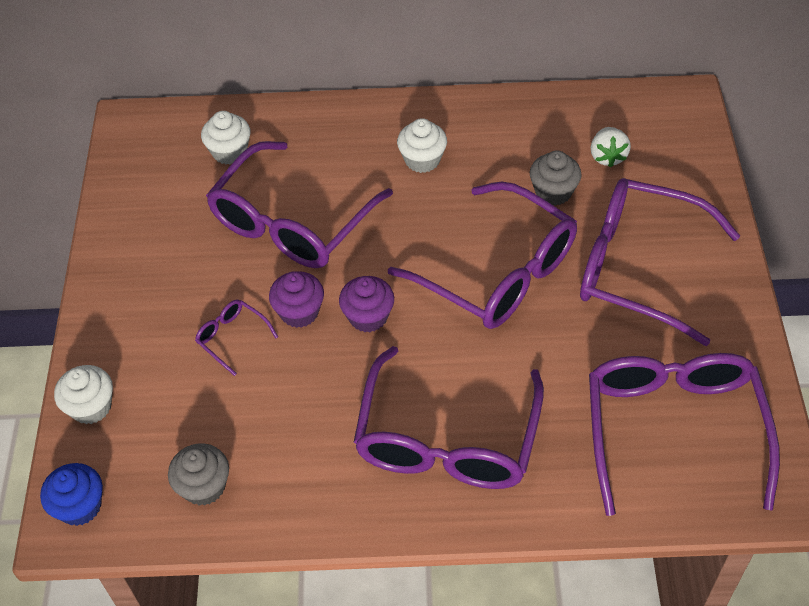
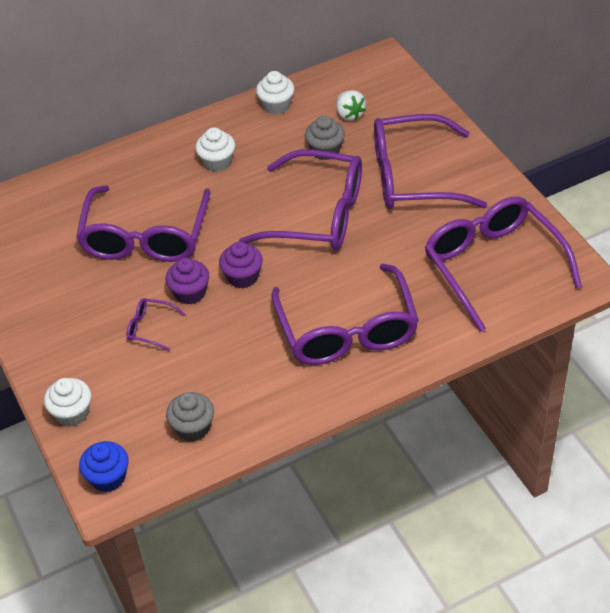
camera: 25 degrees left, 5 degrees down
white cupcake [201,111,251,164] -> white cupcake moved to [256,71,295,114]

